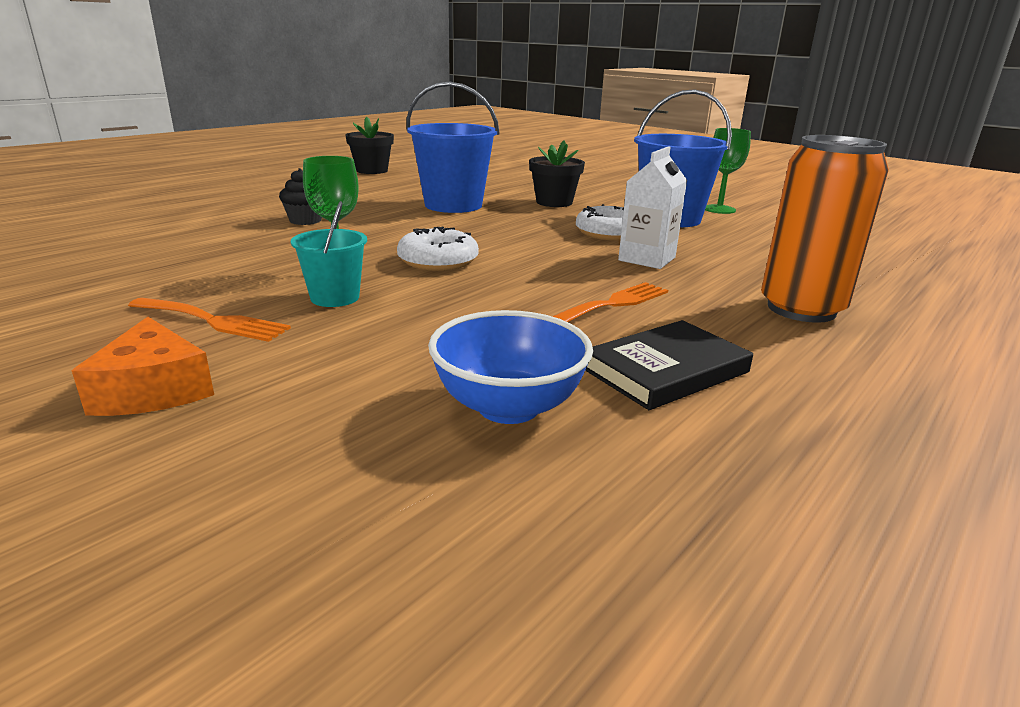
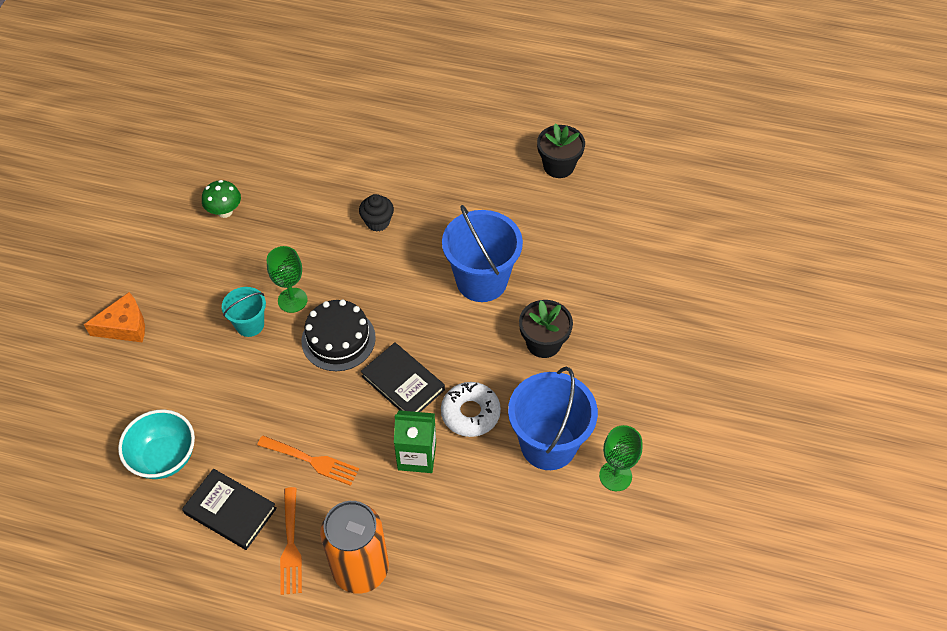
camera: 65 degrees right, 30 degrees up
orange cheese [72,317,214,416] -> orange cheese turned 150 degrees counterclockwise [84,292,145,342]
orange fork [128,298,291,342] -> orange fork moved to [280,487,302,595]
white donut [397,226,479,271] -> black cake [302,299,376,371]
blue bowl [428,310,593,424] -> turquoise bowl [118,409,195,479]
white carton [618,147,687,269] -> green carton [394,410,436,473]
none -> green mushroom [202,180,241,218]
none -> black book [361,342,445,412]

